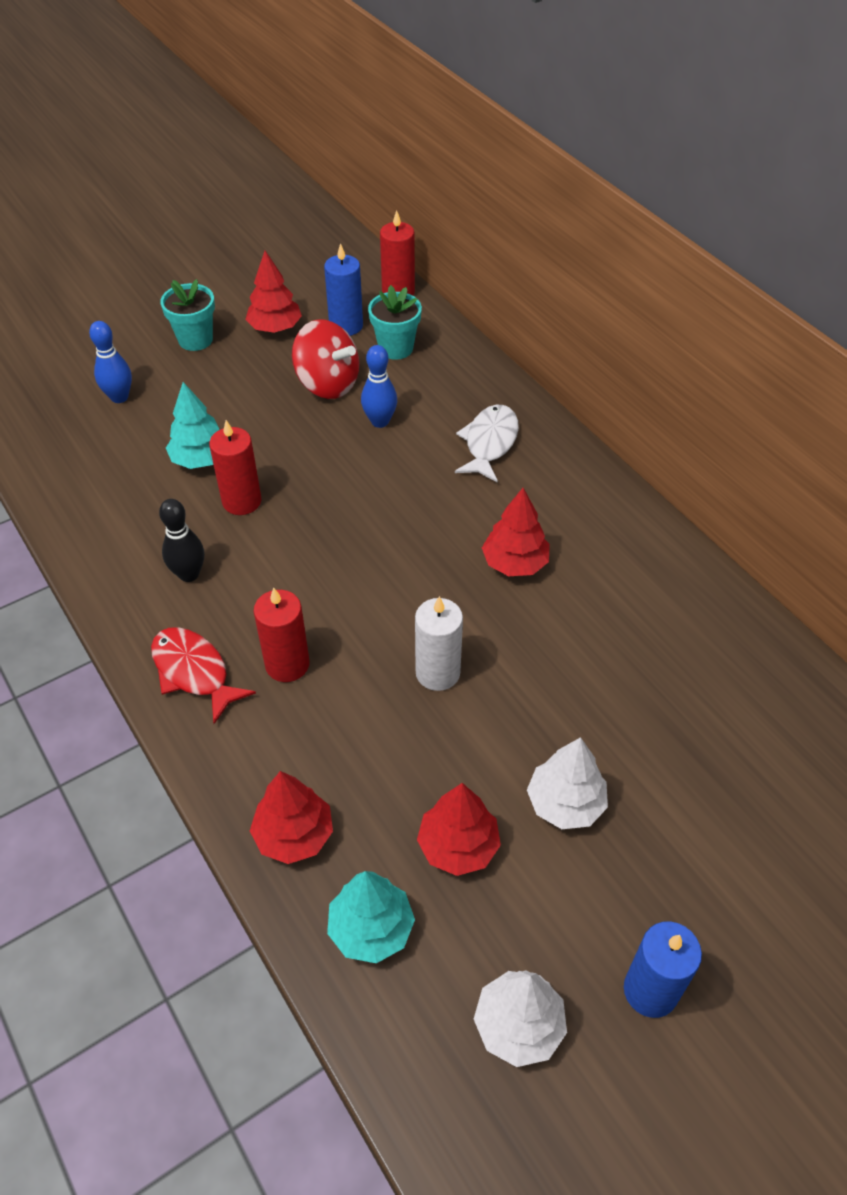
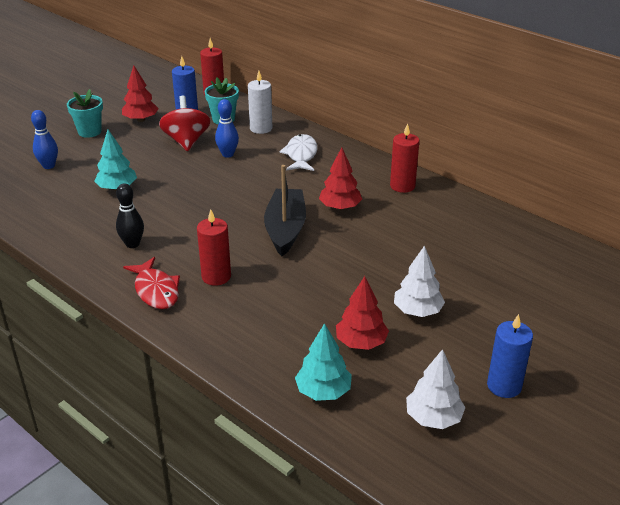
camera: 15 degrees left, 15 degrees down
red fish [151,627,256,724] -> red fish turned 150 degrees counterclockwise [123,257,180,309]
red candle [209,420,261,515] -> red candle moved to [390,123,419,193]
red tree [250,771,333,864] -> none
red spinning top [292,319,359,399] -> red spinning top turned 120 degrees counterclockwise [159,96,211,151]
white candle [415,596,463,691] -> white candle moved to [248,71,272,134]
none -> black boat [264,165,306,256]

